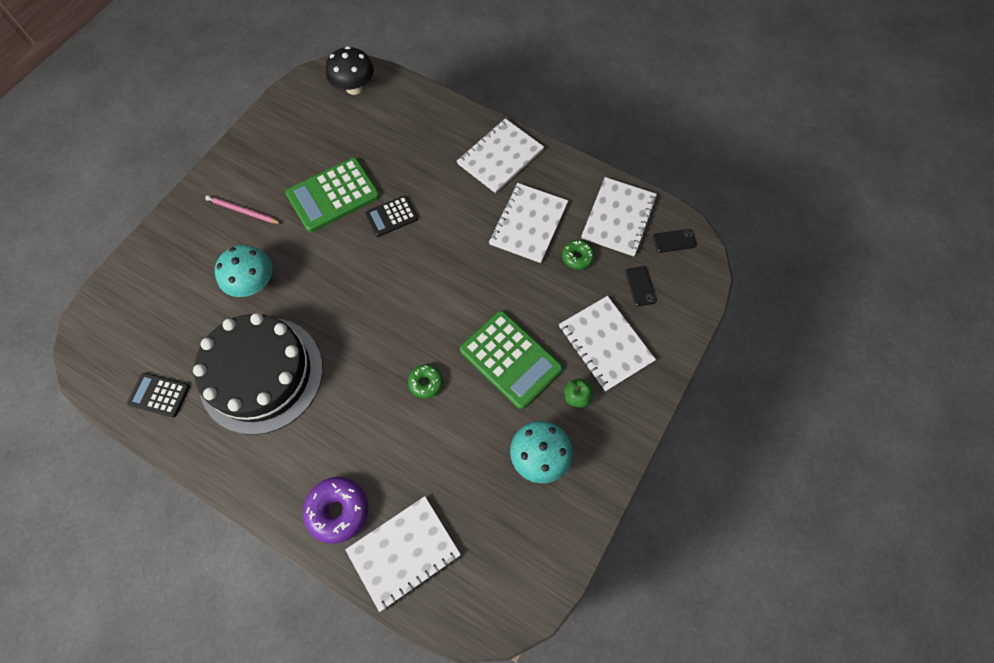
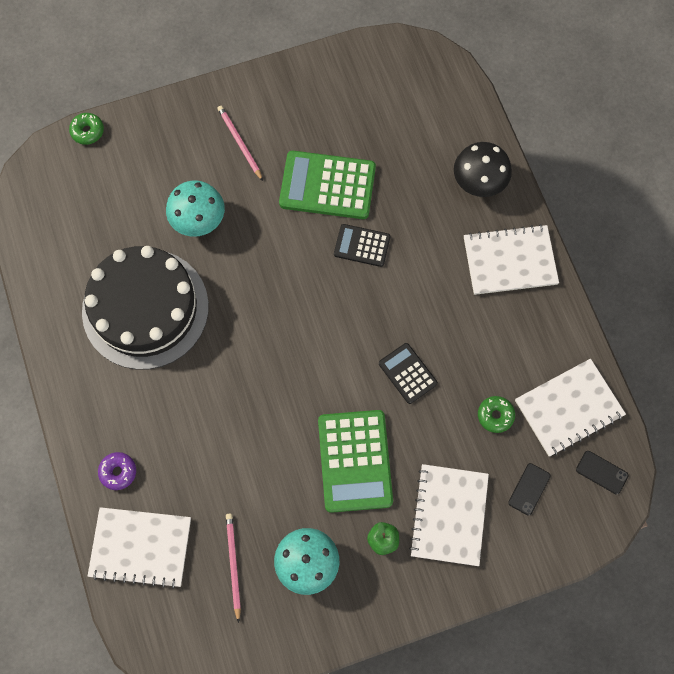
camera: 40 degrees right, 5 degrees up
black calculator [127,373,190,418] -> black calculator moved to [379,343,438,404]
purple donut [303,477,368,544] -> purple donut [98,452,136,490], size x0.59
black mushroom [326,46,374,95] -> black mushroom moved to [454,142,512,197]
green donut [408,364,443,399] -> green donut moved to [69,113,104,145]
white notebook [489,183,568,263] -> none
none -> pink pencil [226,514,241,623]

